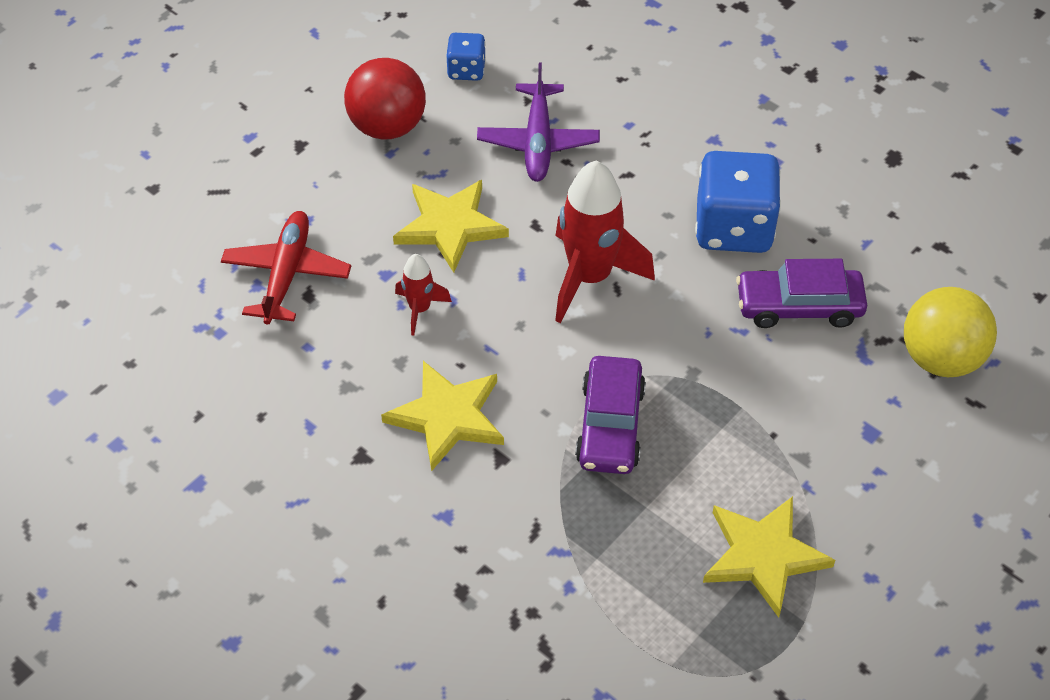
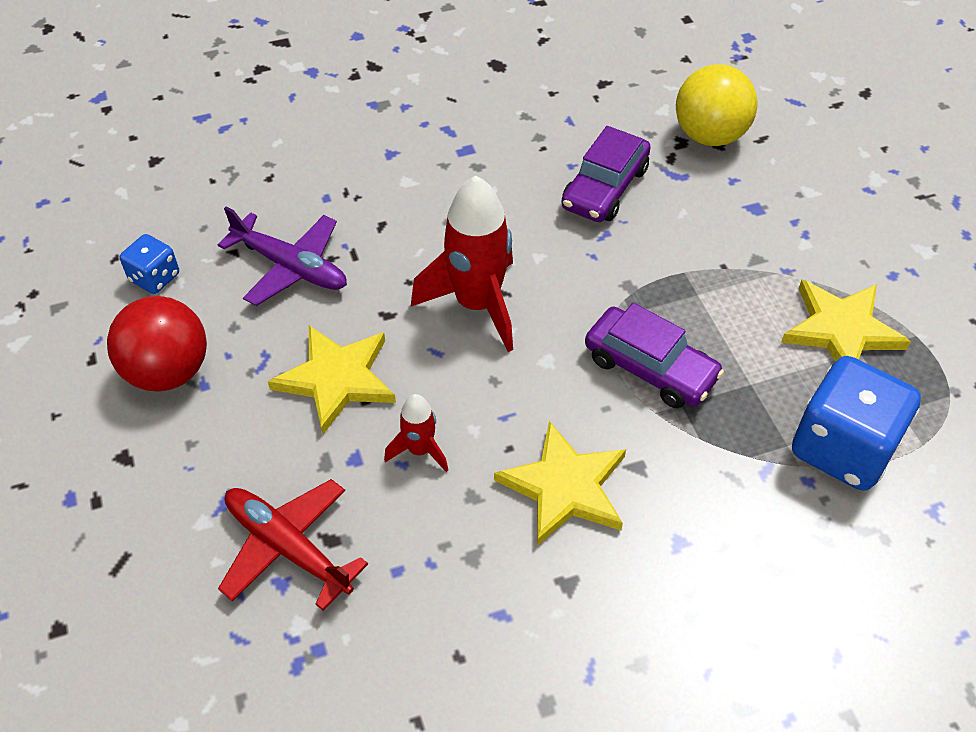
camera: 60 degrees left, 0 degrees up
blue dice [695,151,781,253] -> blue dice moved to [792,356,921,491]

